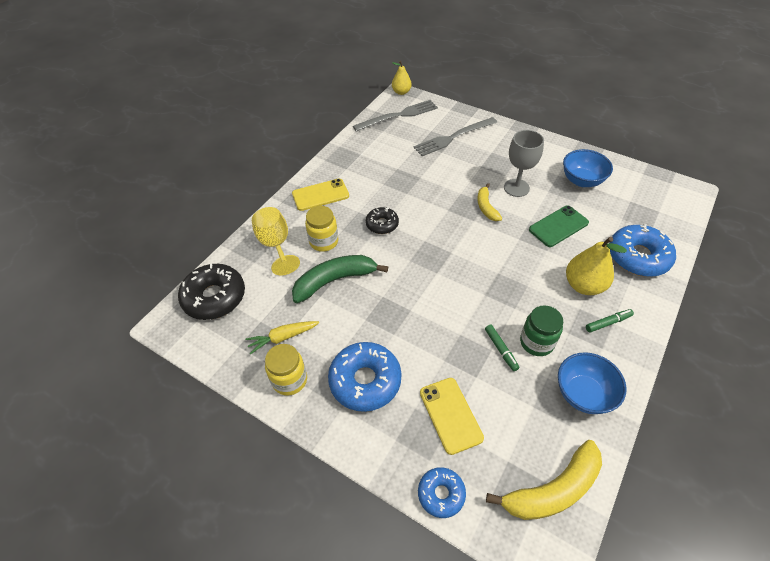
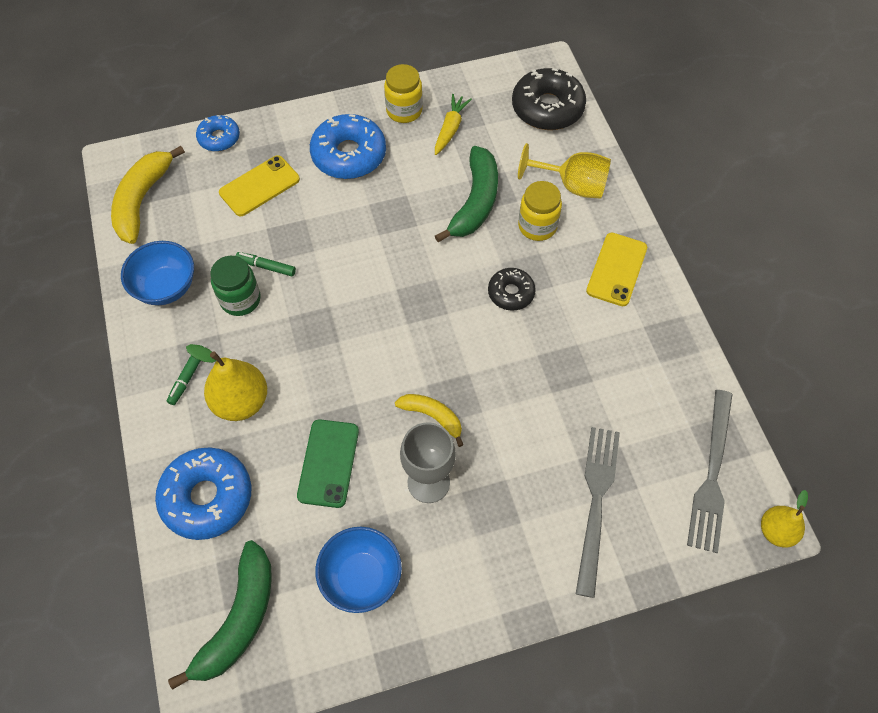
camera: 130 degrees right, 10 degrees up
yellow phone [420,378,484,455] -> yellow phone turned 60 degrees counterclockwise [219,155,300,216]
none -> green banana [168,540,272,690]

